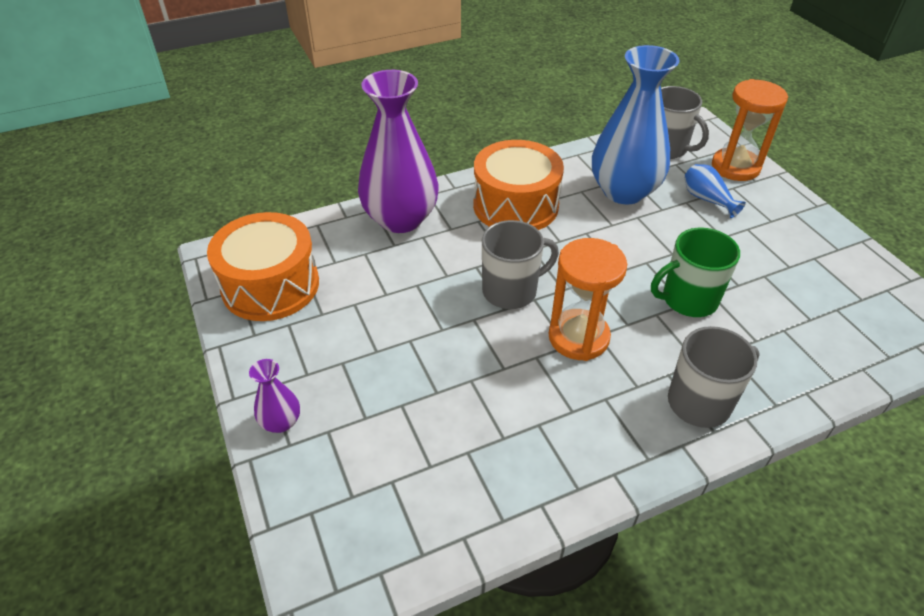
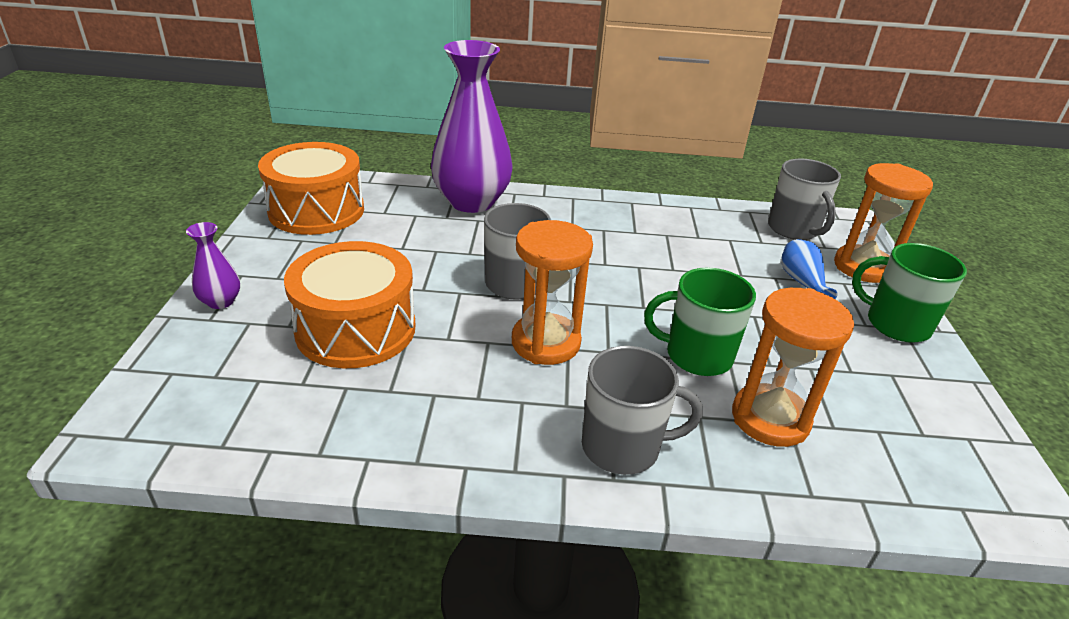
camera: 25 degrees right, 10 degrees down
orange drum [473,140,564,230] -> orange drum moved to [284,241,415,368]
blue vase [592,45,680,204] -> none
none -> orange hourglass [732,288,854,447]
none -> green mug [852,243,967,343]

